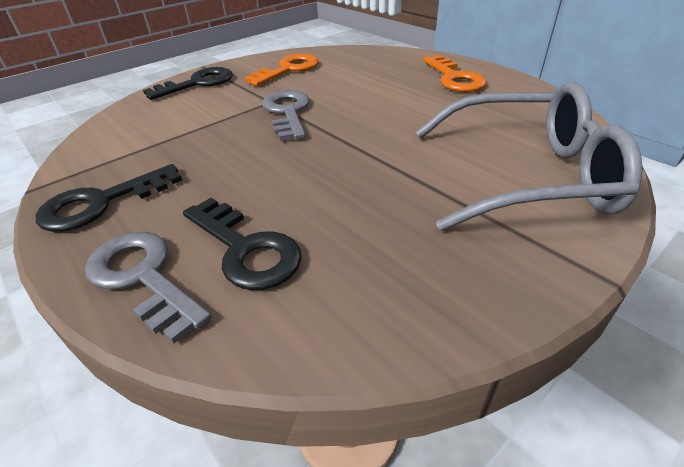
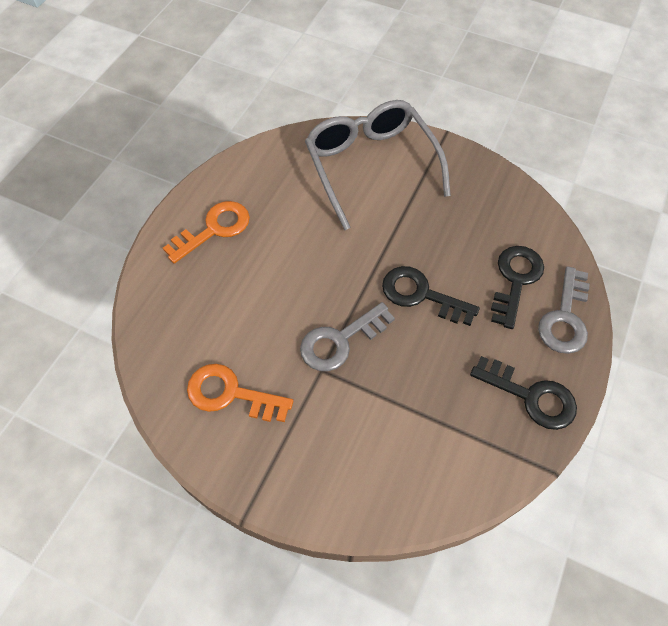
camera: 115 degrees left, 20 degrees up
black key [143,67,233,100] -> black key moved to [382,266,480,326]

